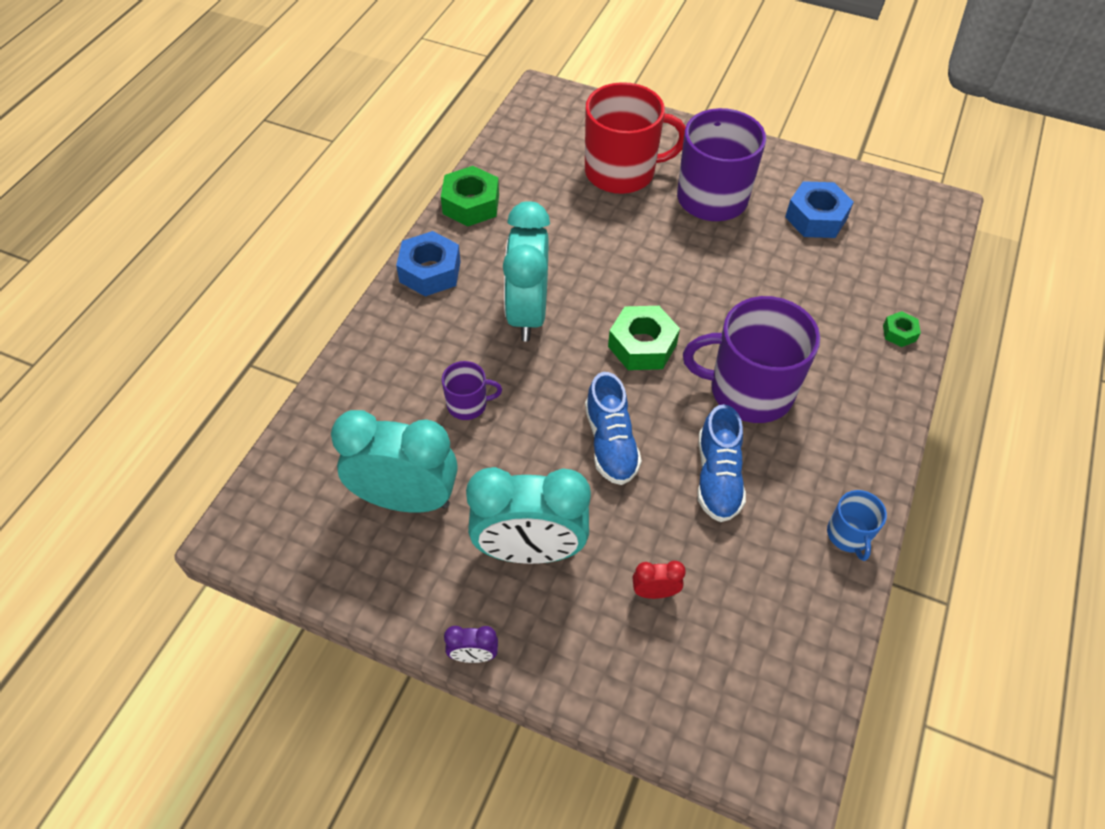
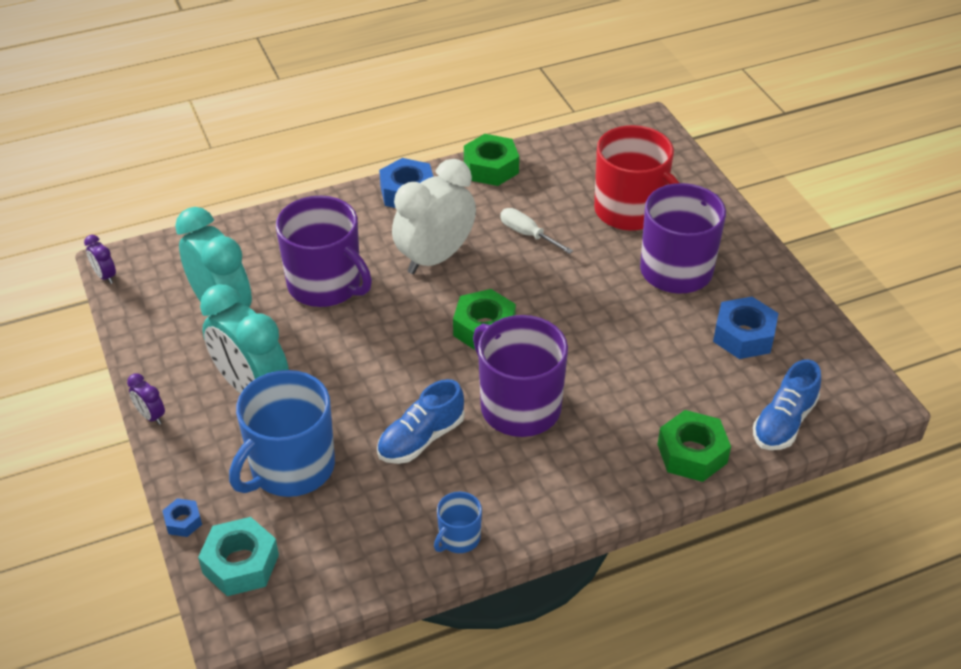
camera: 45 degrees right, 10 degrees down
purple mug [442,361,502,420] -> purple mug [276,196,372,307], size x2.12
turquoise clock [503,201,550,342] -> white clock [392,159,476,274]
blue shoe [585,372,642,485] -> blue shoe moved to [753,359,821,450]
red clock [633,561,686,599] -> blue mug [229,370,335,497]
green nut [883,311,921,347] -> green nut [658,410,731,482], size x1.91
none -> purple clock [84,235,116,284]
none -> blue nut [162,498,202,537]
none -> turquoise nut [198,517,279,596]
none -> white screwdriver [500,208,573,254]

